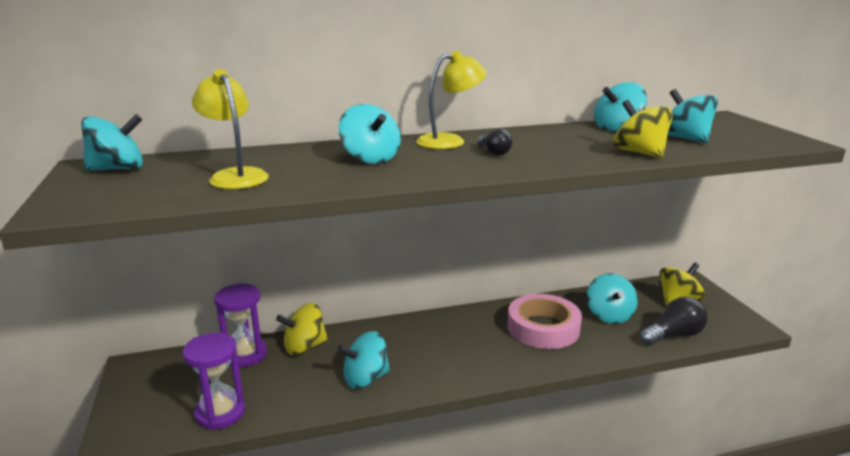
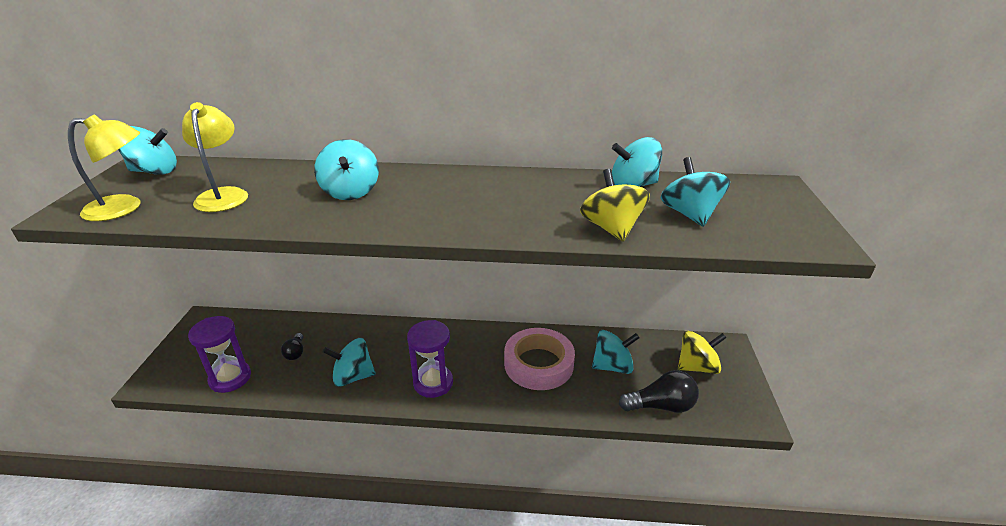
camera: 20 degrees right, 10 degrees up
purple hourglass [214,283,267,367] -> purple hourglass moved to [407,320,453,398]
yellow spinning top [276,303,328,355] -> none
yellow lamp [416,50,487,149] -> yellow lamp moved to [68,114,140,221]
black light bulb [477,129,512,155] -> black light bulb moved to [281,333,303,360]
turquoise spinning top [587,273,638,324] -> turquoise spinning top turned 120 degrees counterclockwise [592,330,640,374]

